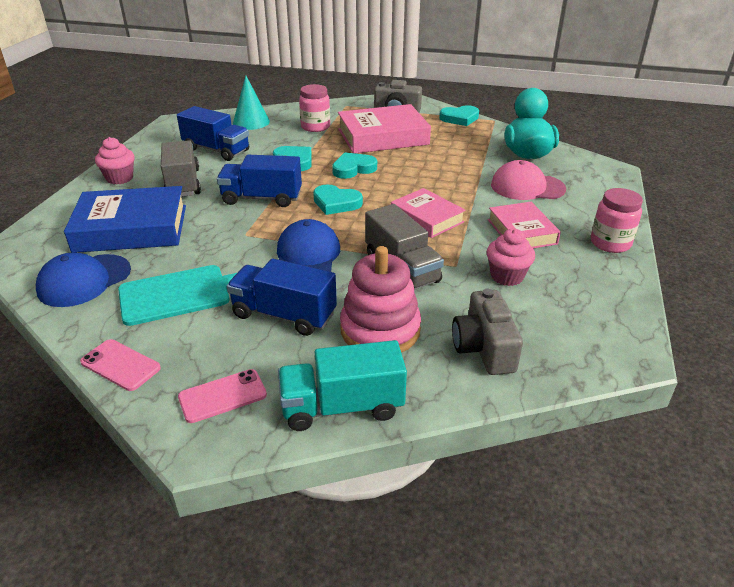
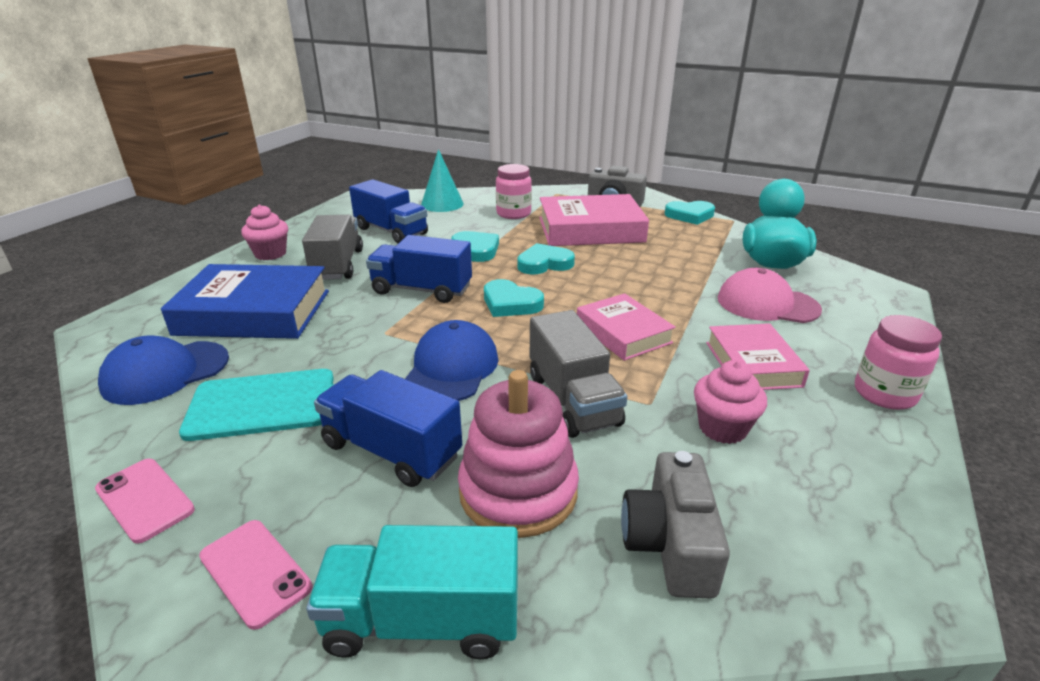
camera: 10 degrees right, 5 degrees down
pink phone [178,369,267,423] -> pink phone turned 60 degrees clockwise [199,520,313,630]

